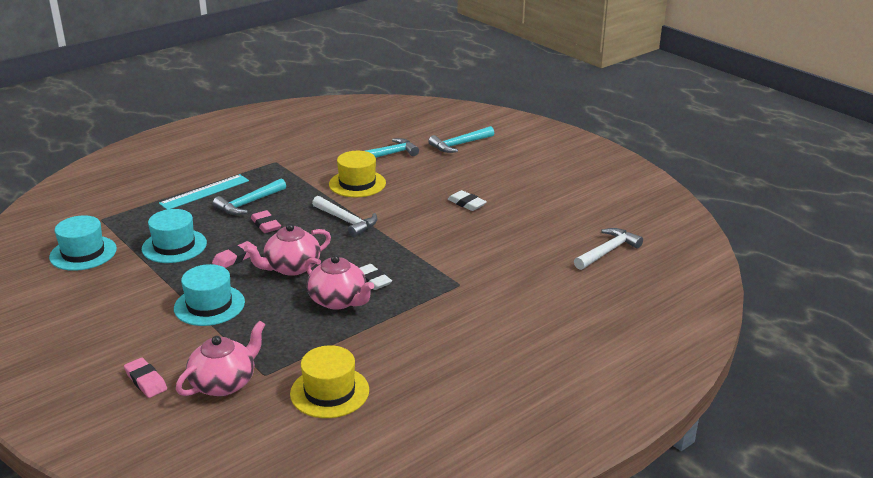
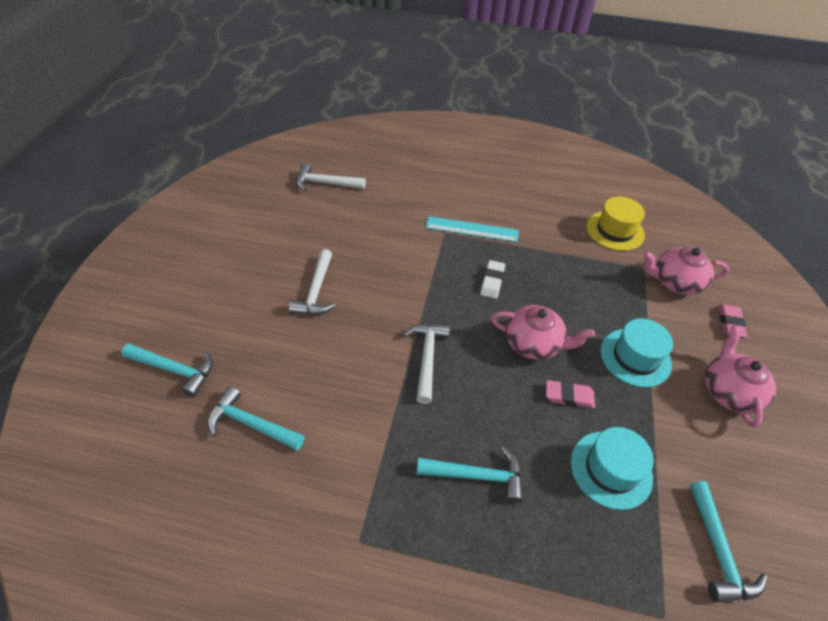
camera: 130 degrees left, 20 degrees up
turquoise hat [49,215,117,271] -> turquoise hammer [690,481,767,603]
turquoise ruler [159,174,249,210] -> turquoise ruler moved to [425,216,519,242]
pink eraser [251,210,281,233] -> none
pink teapot [305,255,374,310] -> pink teapot moved to [705,326,776,428]
yellow hat [329,151,386,197] -> none
white eraser [447,190,487,211] -> white hammer [289,249,336,315]

